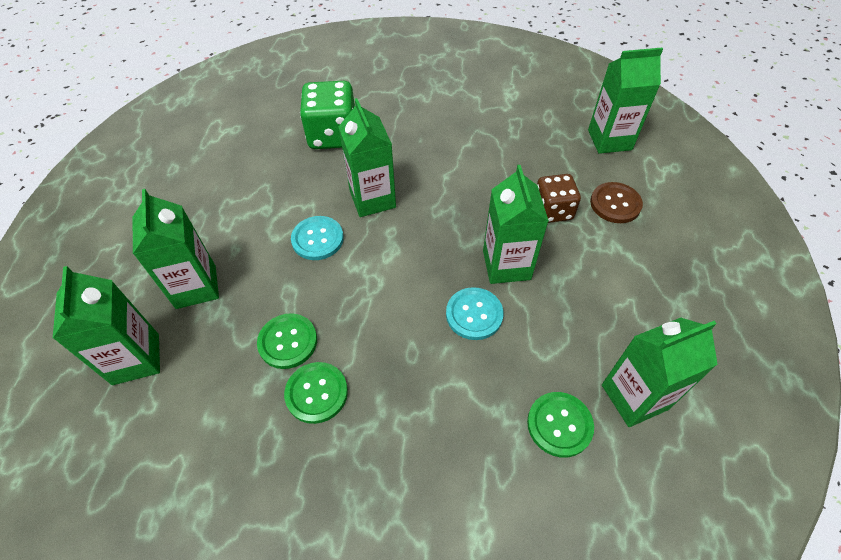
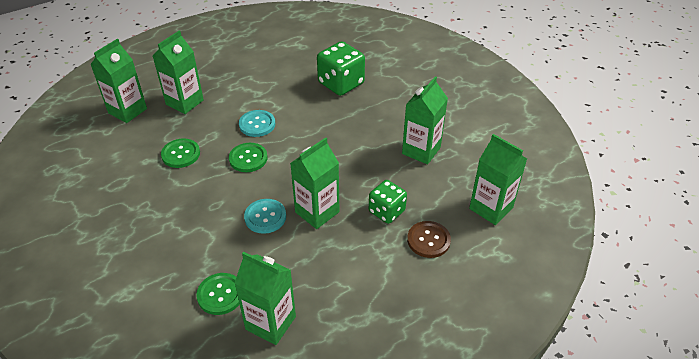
camera: 50 degrees right, 10 degrees down
green button [284,362,348,424] -> green button moved to [229,143,268,172]
green carton [339,98,396,217] -> green carton moved to [402,76,448,165]
brown dice [537,174,581,223] -> green dice [369,180,407,224]

